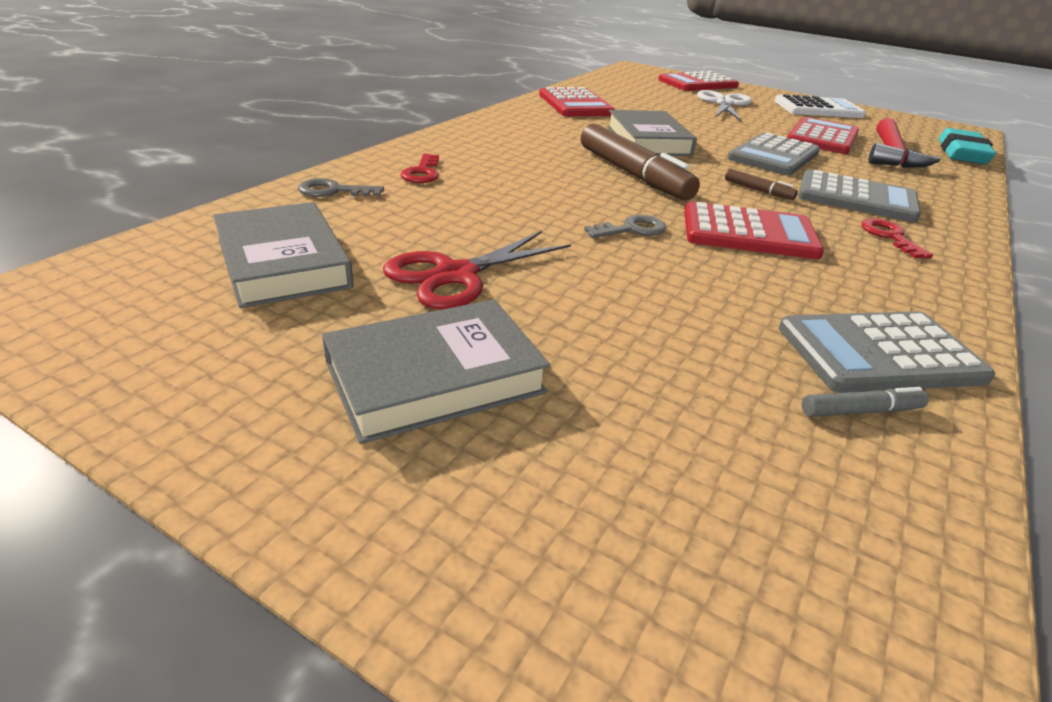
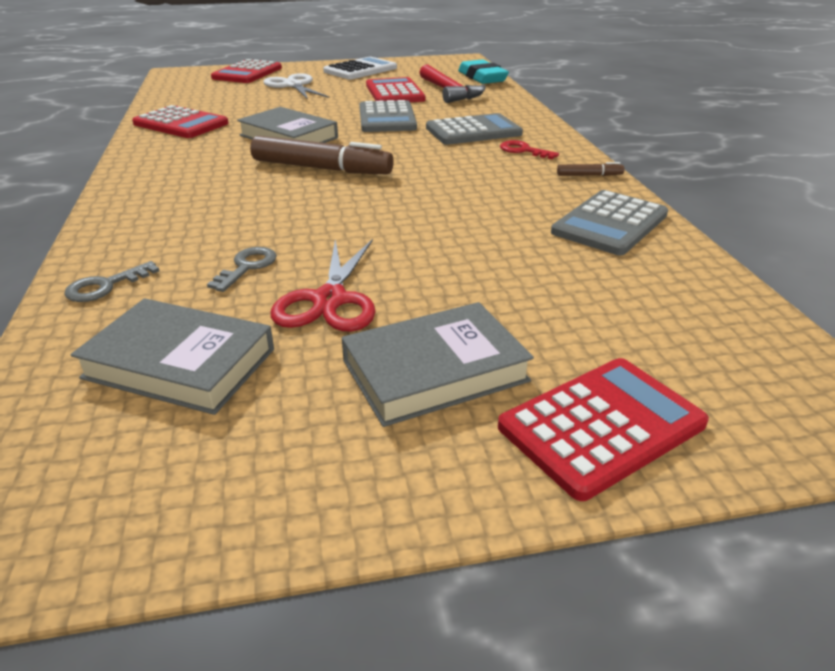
camera: 40 degrees left, 0 degrees up
grey book [322,299,550,444] -> grey book turned 45 degrees clockwise [342,302,534,427]
red key [400,154,439,183] -> none
grey key [584,215,666,238] -> grey key moved to [207,247,277,292]
red calculator [684,201,824,259] -> red calculator moved to [498,358,709,501]
brown marker [725,169,798,200] -> brown marker moved to [557,162,624,176]
grey marker [802,387,929,417] -> none

